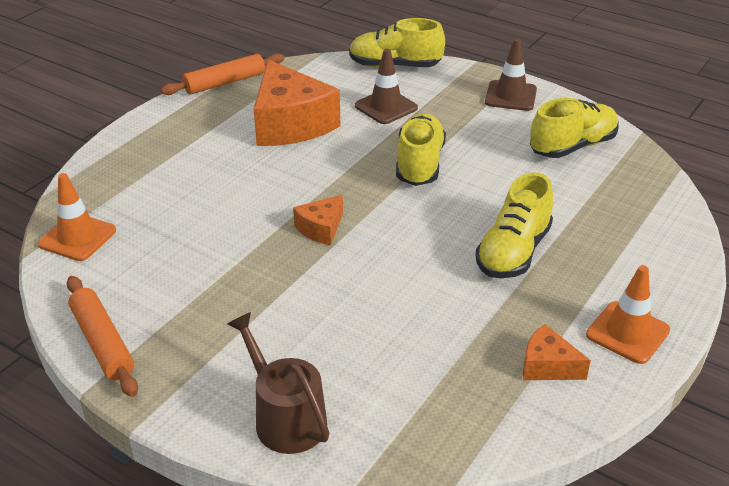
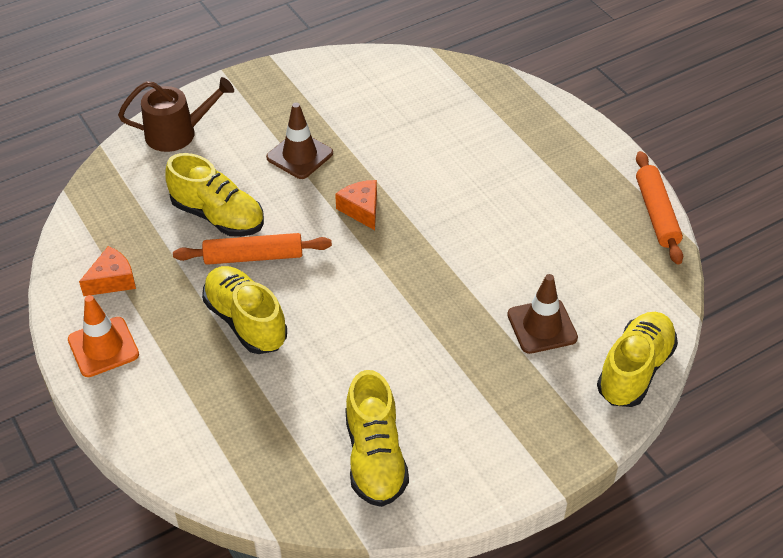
camera: 115 degrees right, 10 degrees up
orange traffic cone [38,173,116,261] -> none
orange rolling pin [67,276,138,397] -> orange rolling pin moved to [173,233,332,265]
orange cheese [254,60,340,146] -> none
yellow shoe [396,113,446,186] -> yellow shoe moved to [165,153,264,237]
brown traffic cone [485,38,537,111] -> brown traffic cone moved to [266,103,333,179]

